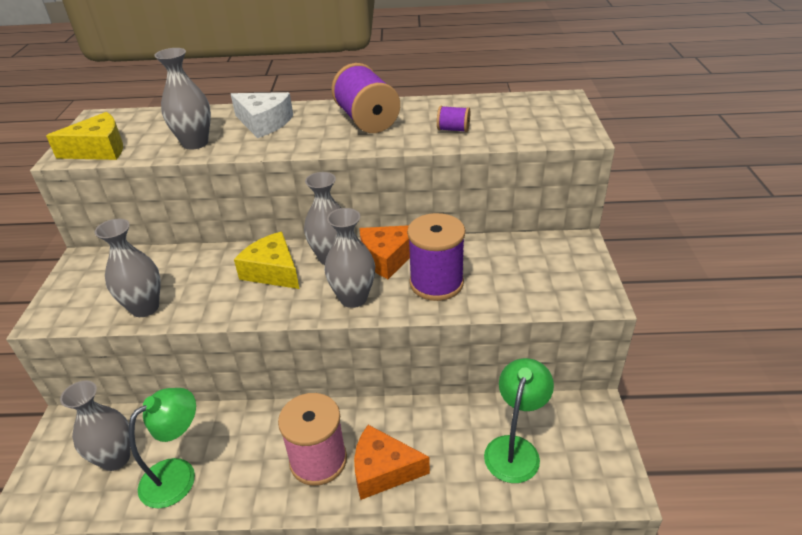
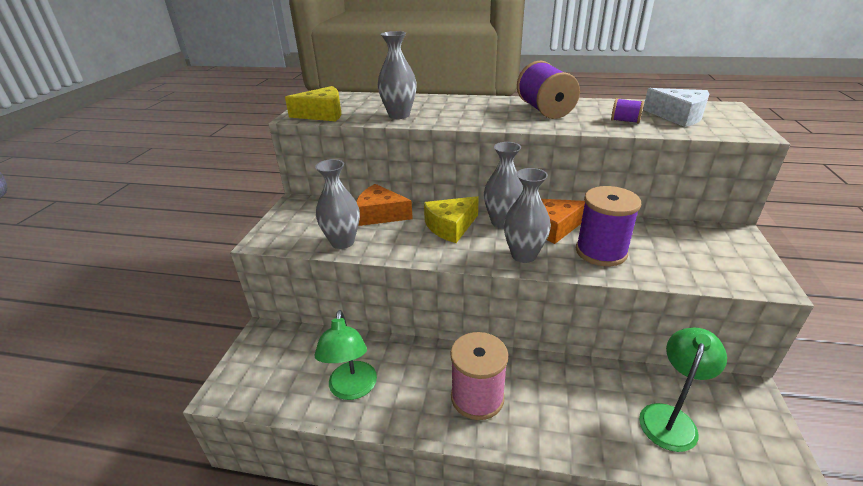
camera: 10 degrees right, 5 degrees down
grey vase [60,380,130,471] -> none
green lamp [129,388,196,508] -> green lamp turned 120 degrees clockwise [314,310,377,400]
white cheese [231,92,293,138] -> white cheese moved to [643,88,709,127]
yellow cheese [234,232,299,289] -> yellow cheese turned 90 degrees counterclockwise [424,196,479,243]
orange cheese [354,425,430,500] -> orange cheese moved to [356,184,413,226]

